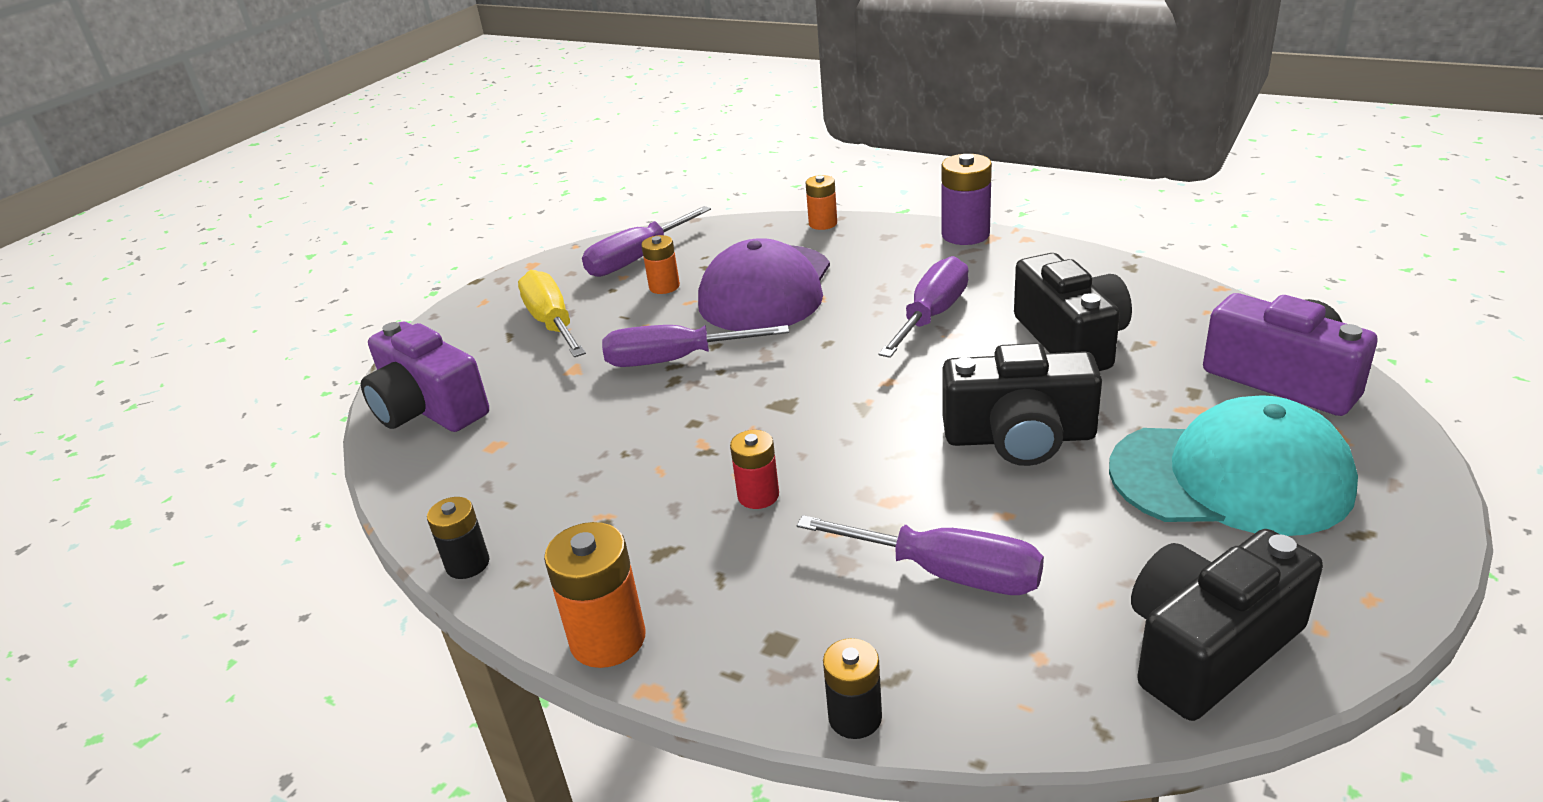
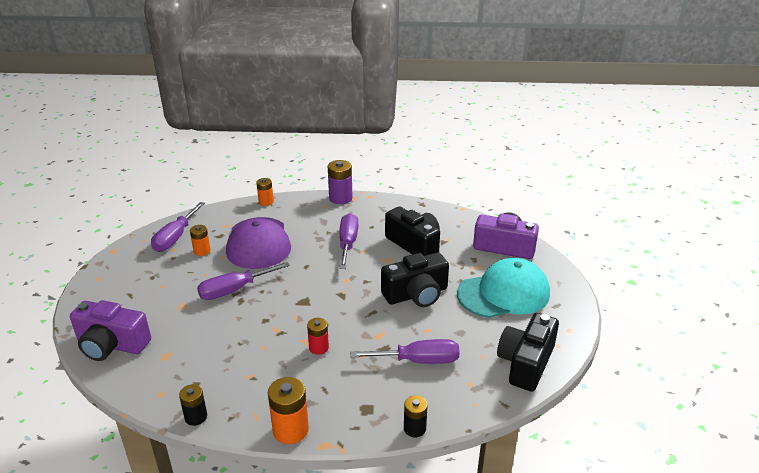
camera: 30 degrees left, 0 degrees up
yellow screwdriver [518,270,586,357] -> none

